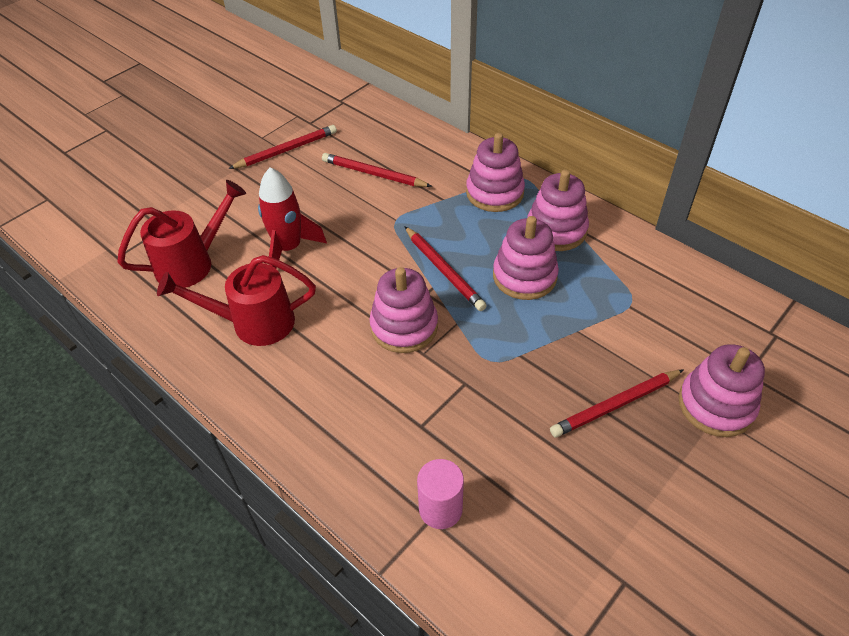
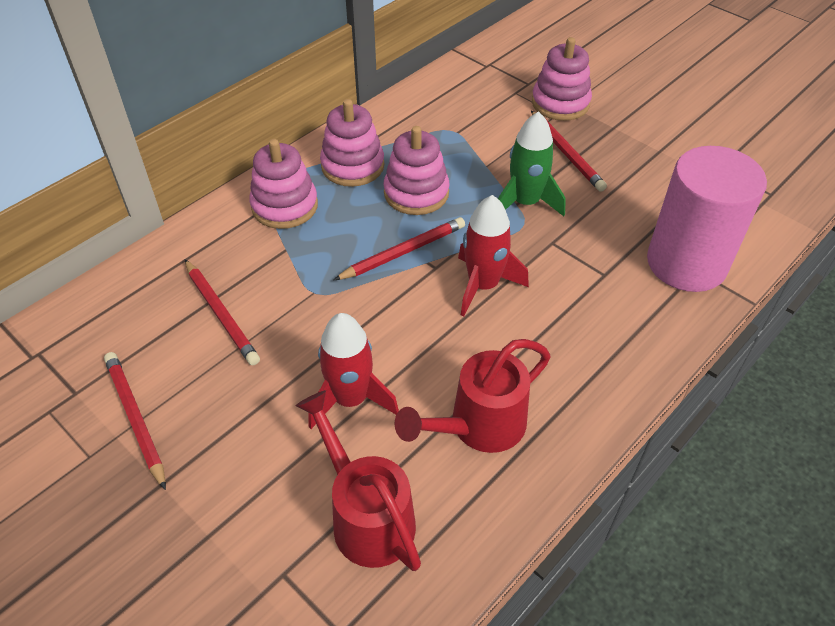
camera: 90 degrees left, 0 degrees up
red watering can [157,255,316,346] -> red watering can turned 60 degrees clockwise [395,339,550,453]
red pencil [322,153,432,187] -> red pencil turned 60 degrees counterclockwise [185,259,260,365]
pink stacking toy [369,267,438,353] -> red rocket [458,195,529,316]
pink cylinder [417,459,464,529] -> pink cylinder [647,146,767,292], size x2.09
none -> green rocket [498,111,566,216]

